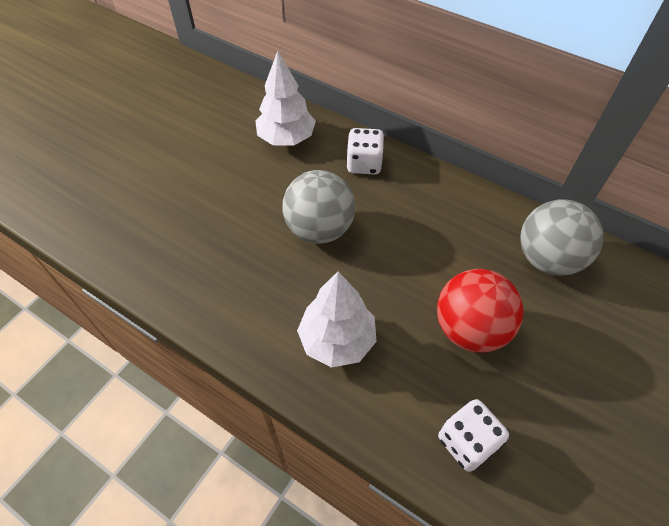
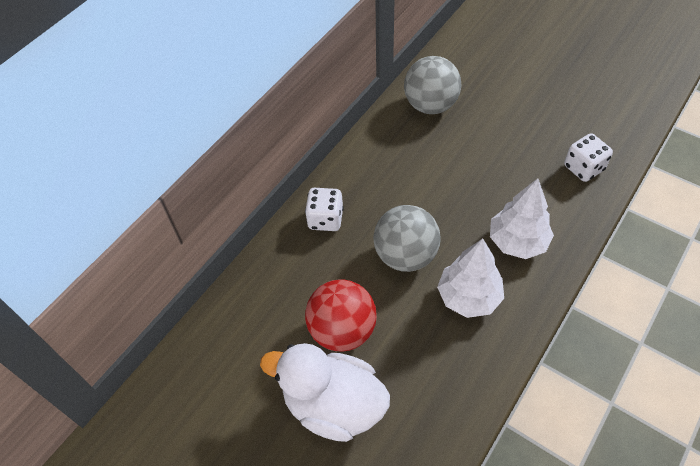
camera: 85 degrees left, 0 degrees up
white tree [256,51,316,146] -> white tree moved to [437,238,504,318]
red ball [437,269,524,352] -> red ball moved to [305,279,377,351]
none -> white duck [260,343,390,442]

